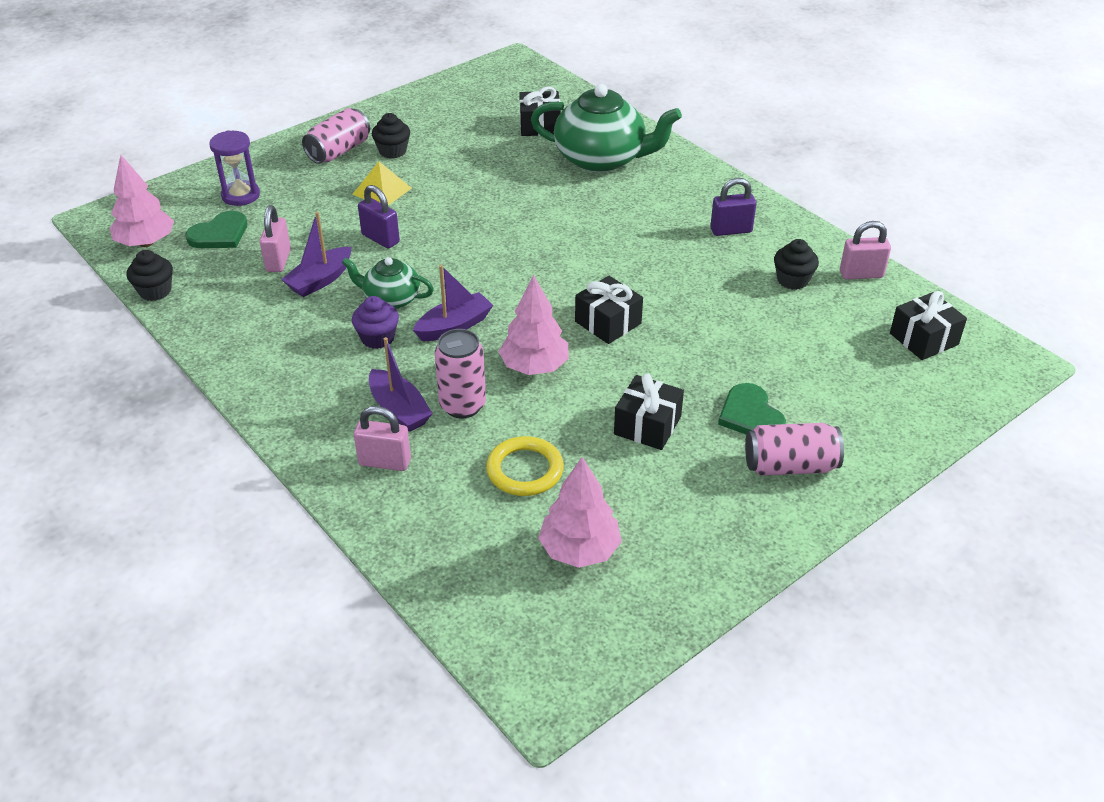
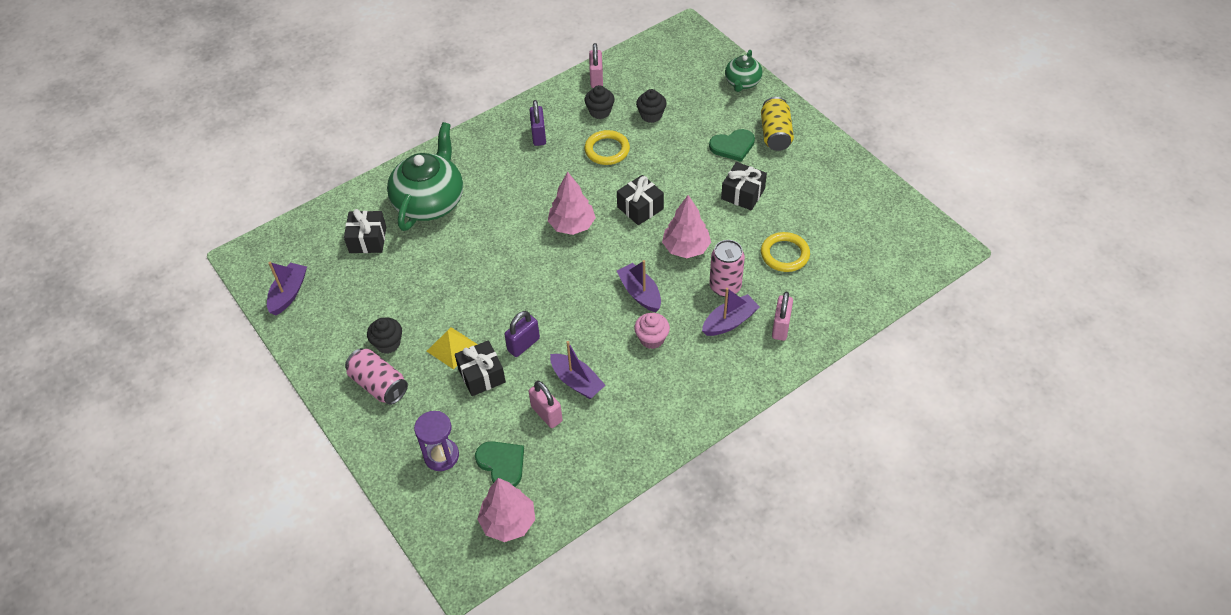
camera: 85 degrees left, 10 degrees up
black cupcake [126,250,173,301] -> black cupcake moved to [636,89,667,123]
pink padlock [260,205,291,272] -> pink padlock turned 45 degrees clockwise [529,381,562,428]
green teapot [342,257,434,309] -> green teapot moved to [725,50,763,92]
purple cupcake [352,296,399,349] -> pink cupcake [634,313,670,349]
pink tree [538,457,622,568] -> pink tree moved to [548,172,596,235]
pink can [745,423,844,476] -> yellow can [761,97,794,151]
black gift [890,291,967,360] -> black gift moved to [455,340,506,396]
none -> purple boat [267,262,307,315]
none -> yellow ring [584,130,630,165]

